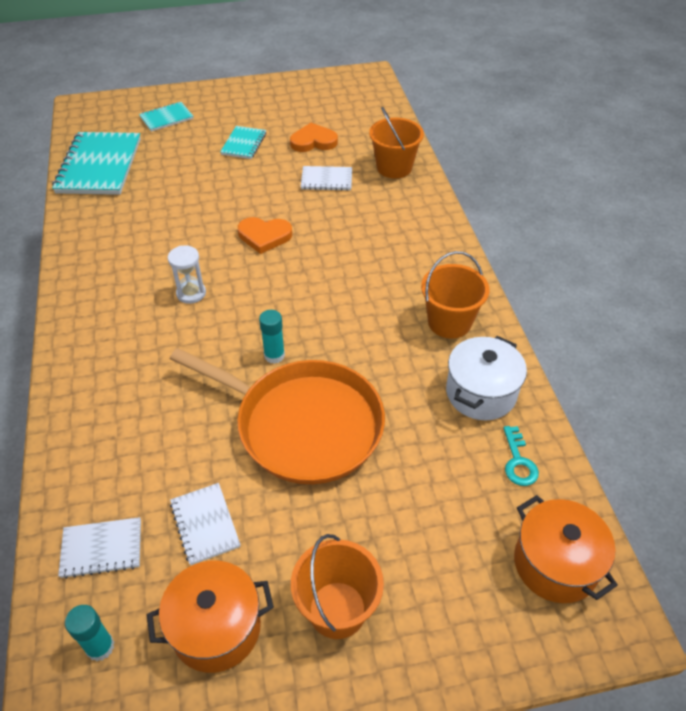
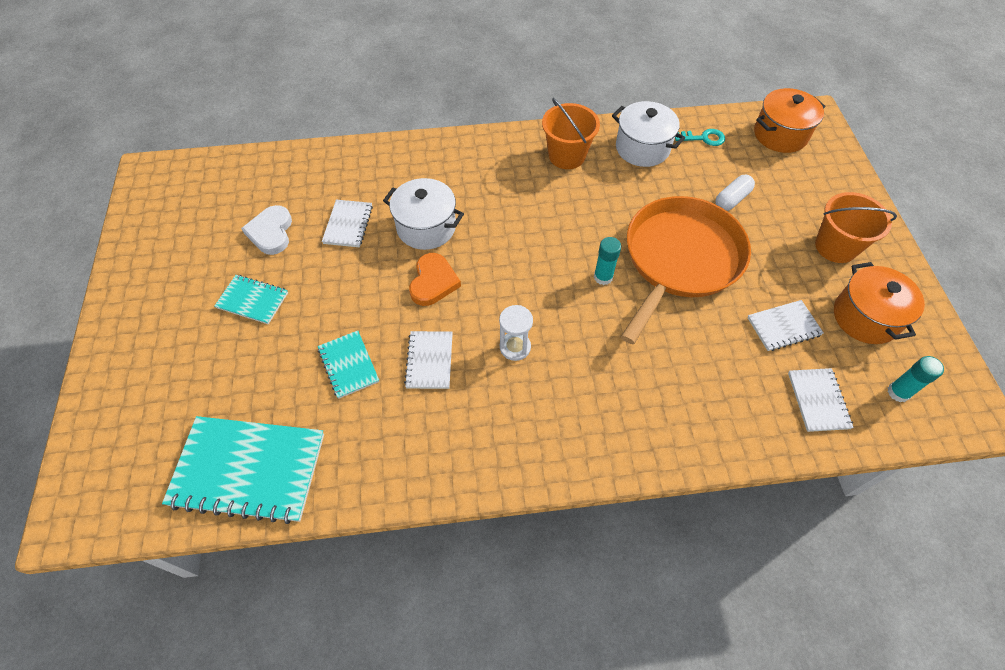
camera: 85 degrees left, 10 degrees up
turquoise notebook [139,102,193,132] -> turquoise notebook moved to [318,331,379,399]
orange heart [290,123,338,152] -> white heart [241,205,292,255]
orange bucket [369,107,424,179] -> none
none -> white pot [383,178,464,250]
none -> white notebook [404,331,453,389]
none -> white capsule [715,175,755,211]

